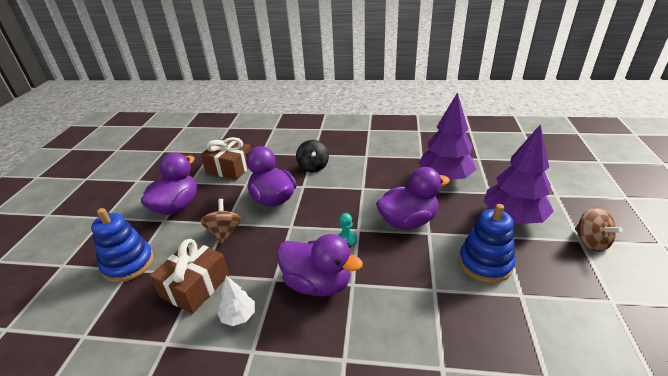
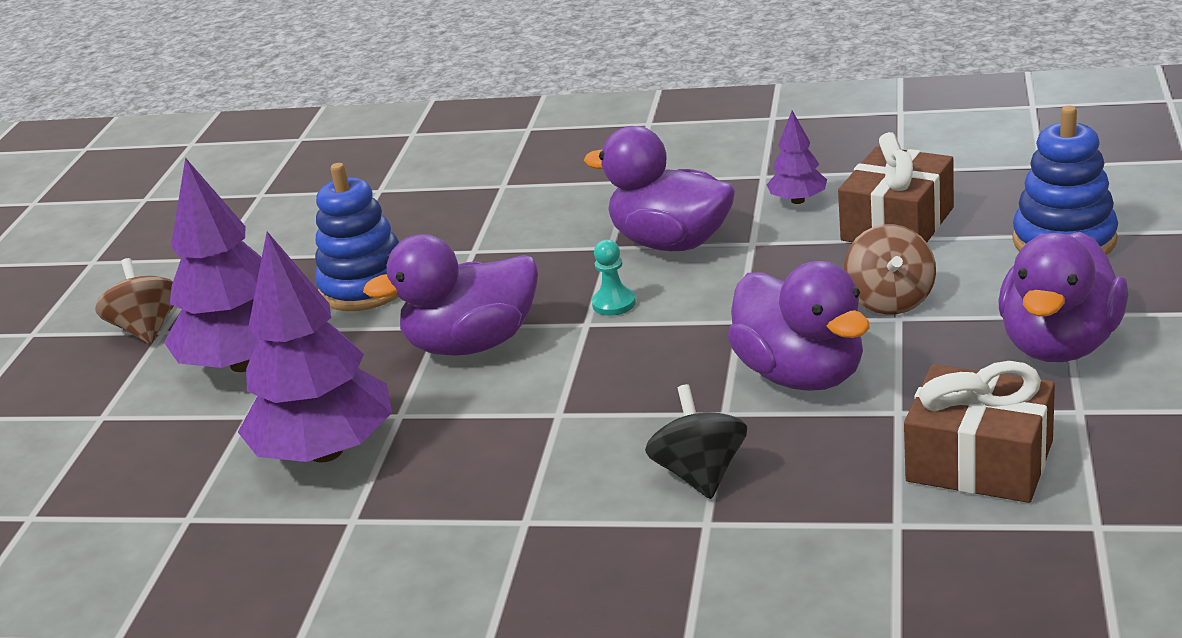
camera: 175 degrees left, 5 degrees down
white tree [217,276,255,326] -> purple tree [767,111,827,204]

